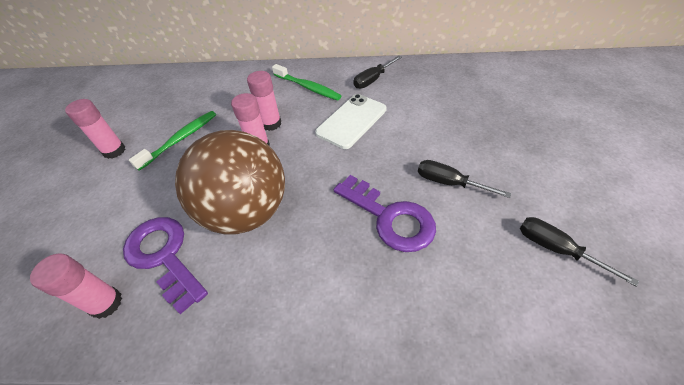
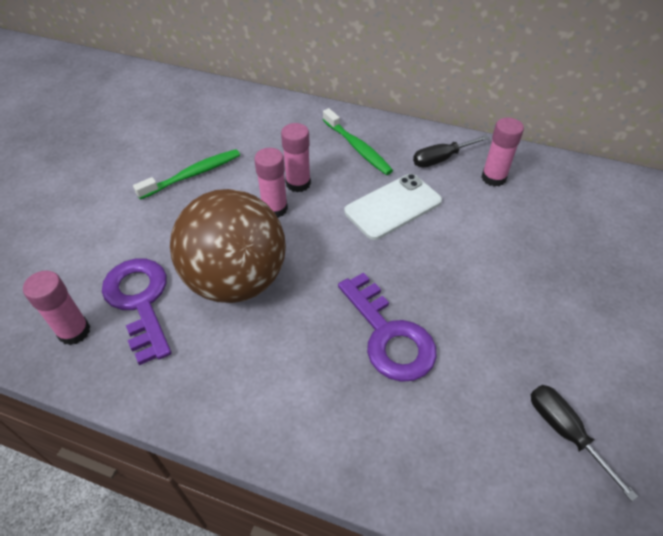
camera: 15 degrees right, 0 degrees up
pink glue stick [65,99,125,159] -> pink glue stick moved to [481,118,524,187]
black screwdriver [418,160,511,198] -> none

